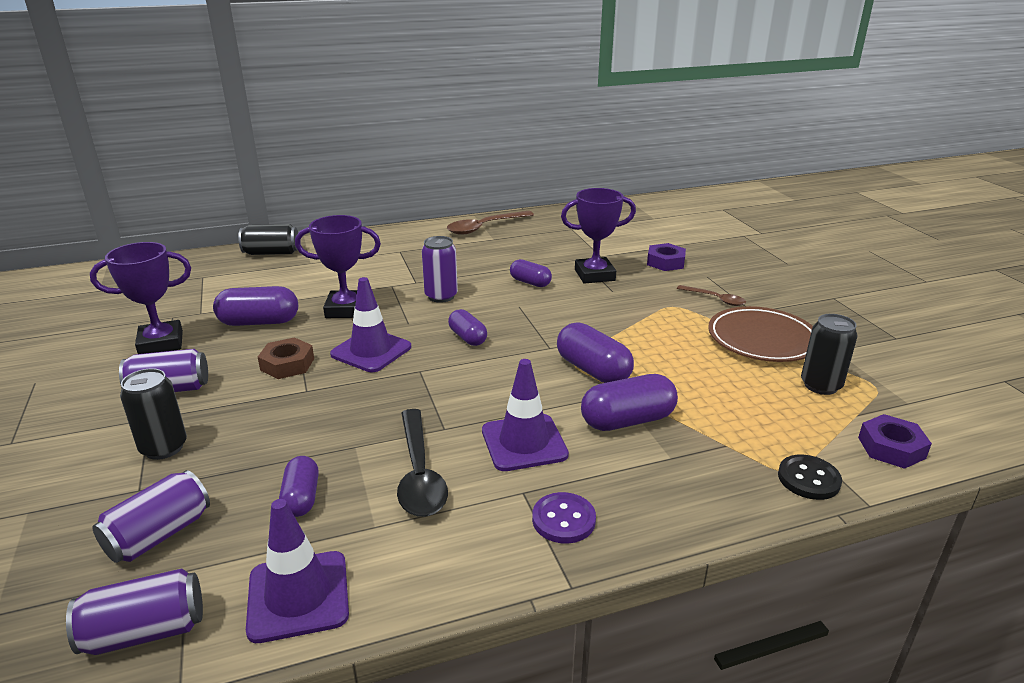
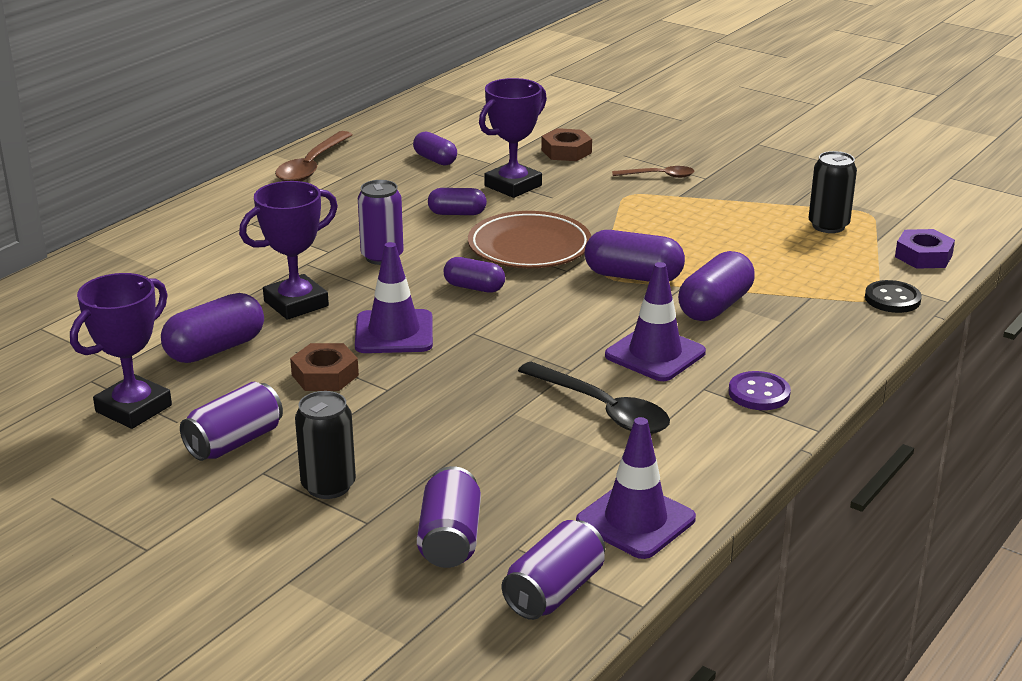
camera: 35 degrees left, 0 degrees up
black can [238,224,298,255] -> none
purple capsule [279,456,319,517] -> purple capsule moved to [413,131,457,166]
purple nut [647,243,686,271] -> brown nut [541,128,592,161]
brown plate [708,306,813,362] -> brown plate moved to [468,211,591,268]

